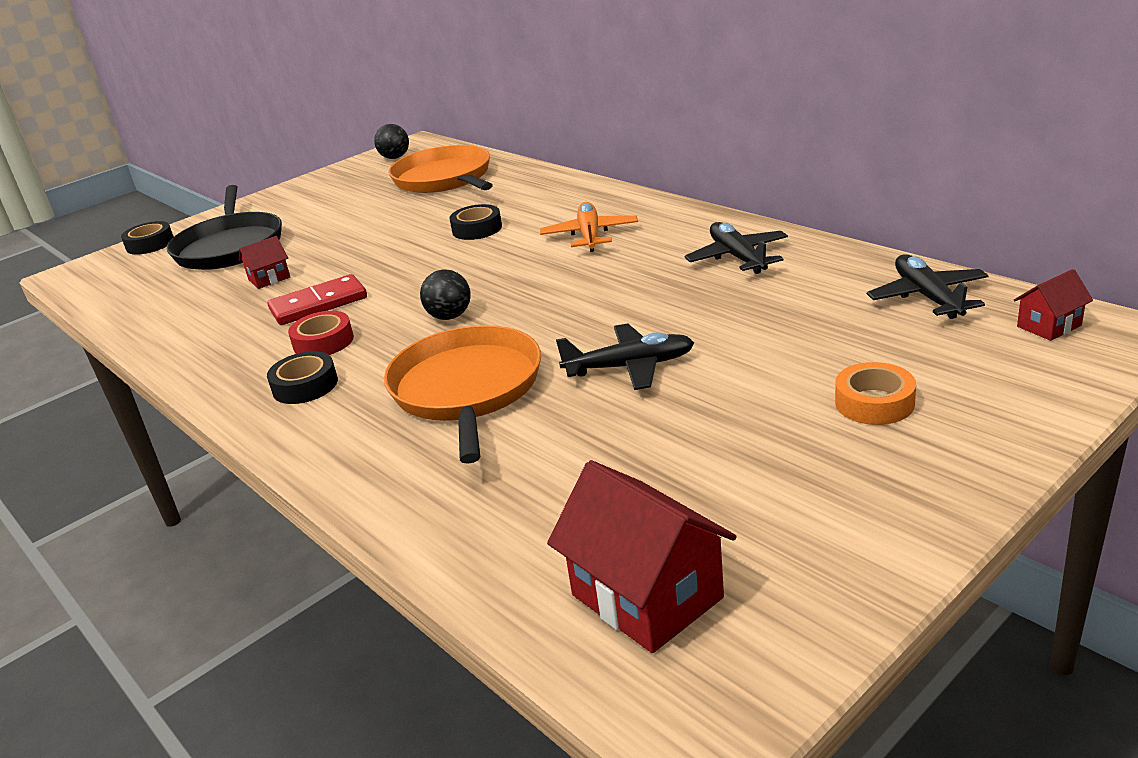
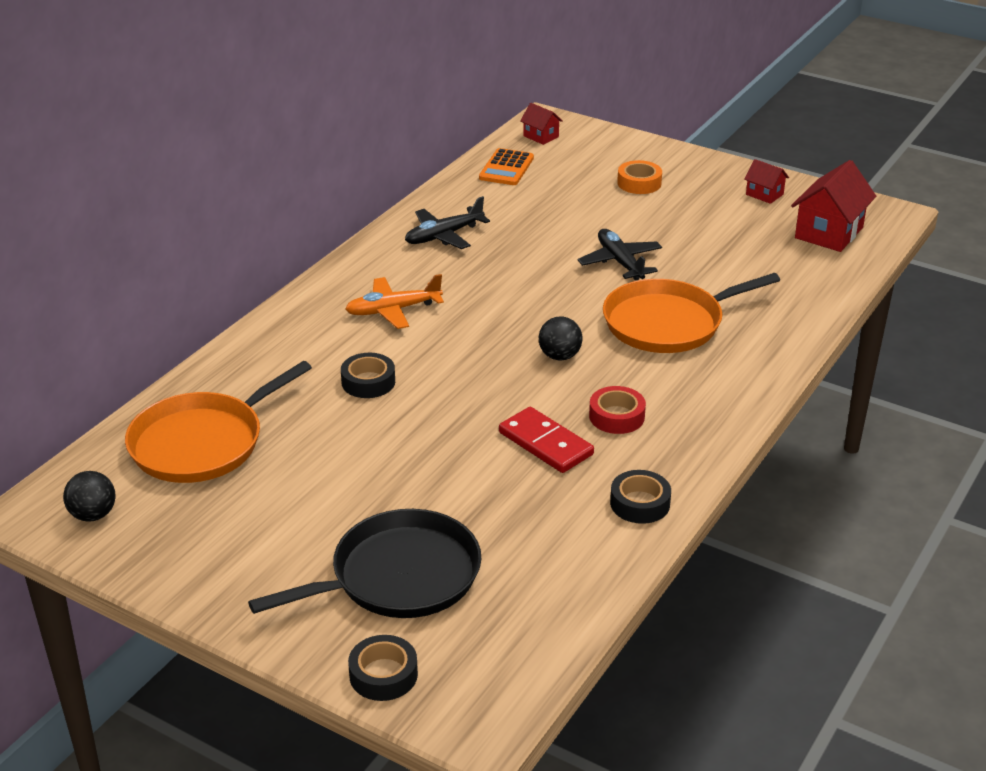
camera: 110 degrees left, 5 degrees up
red house [239,236,290,289] -> red house moved to [744,159,789,204]
black tape [267,351,338,404] -> black tape moved to [610,470,671,524]
black plane [867,254,989,319] -> orange calculator [479,148,534,185]

